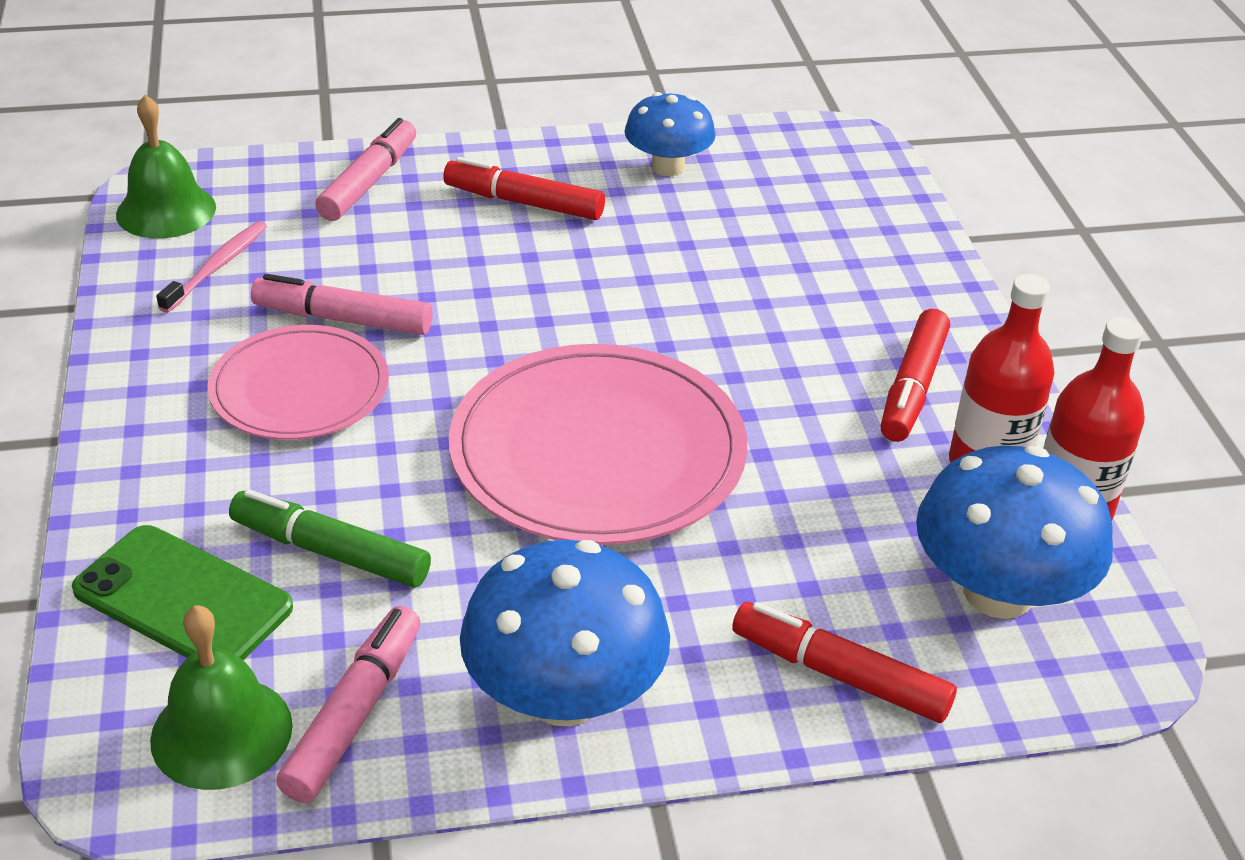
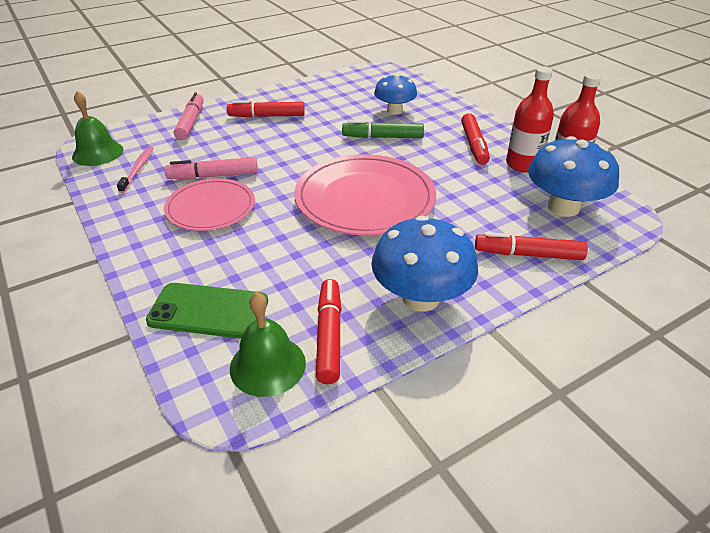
camera: 20 degrees left, 0 degrees up
green marker [229,489,431,588] -> green marker moved to [342,120,424,138]
pink marker [276,606,421,803] -> red marker [316,279,342,384]
blue mushroom [624,92,716,176] -> blue mushroom moved to [374,74,417,115]

